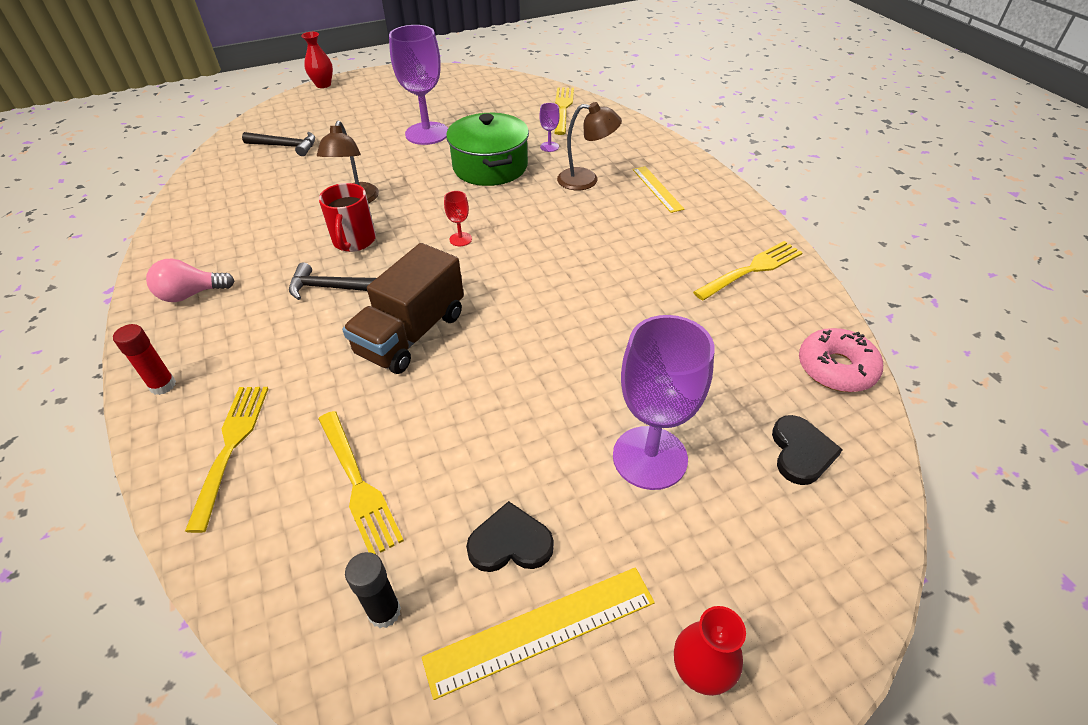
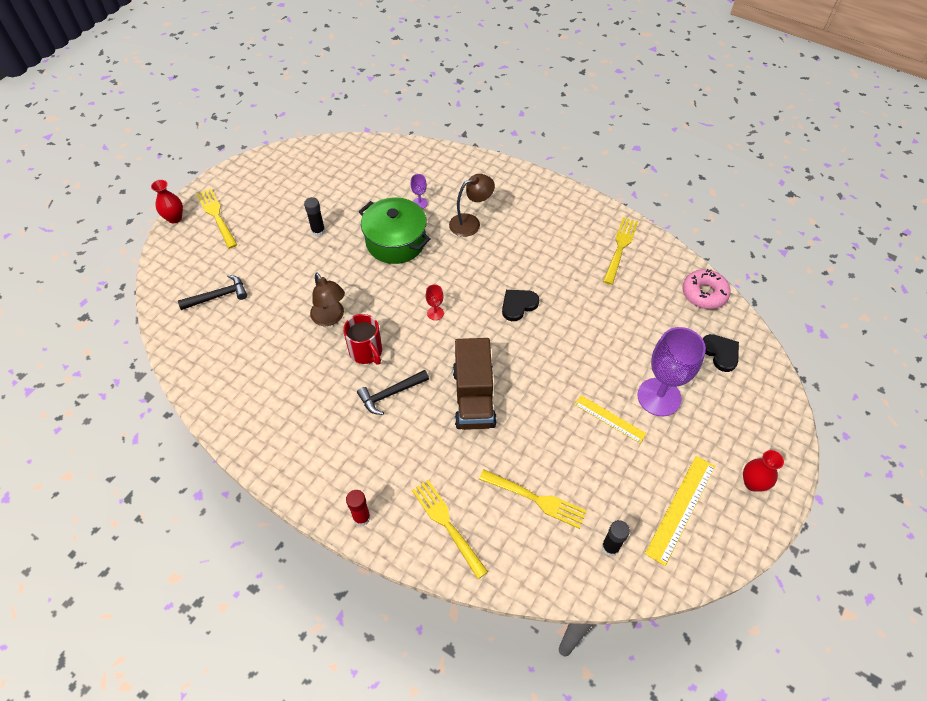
camera: 35 degrees left, 10 degrees up
pink light bulb [146,259,235,302] -> none
purple goblet [389,25,448,145] -> black glue stick [304,197,325,237]
black heart [466,501,554,572] -> black heart moved to [502,290,539,321]
yellow fork [554,87,574,135] -> yellow fork moved to [196,188,237,249]
yellow ruler [633,166,684,213] -> yellow ruler moved to [574,395,647,443]

